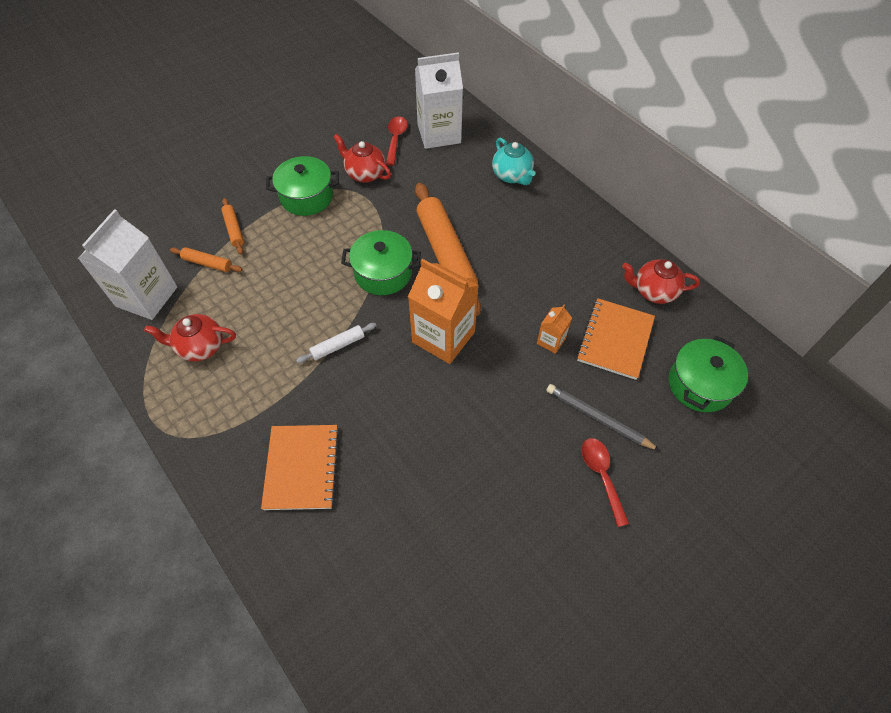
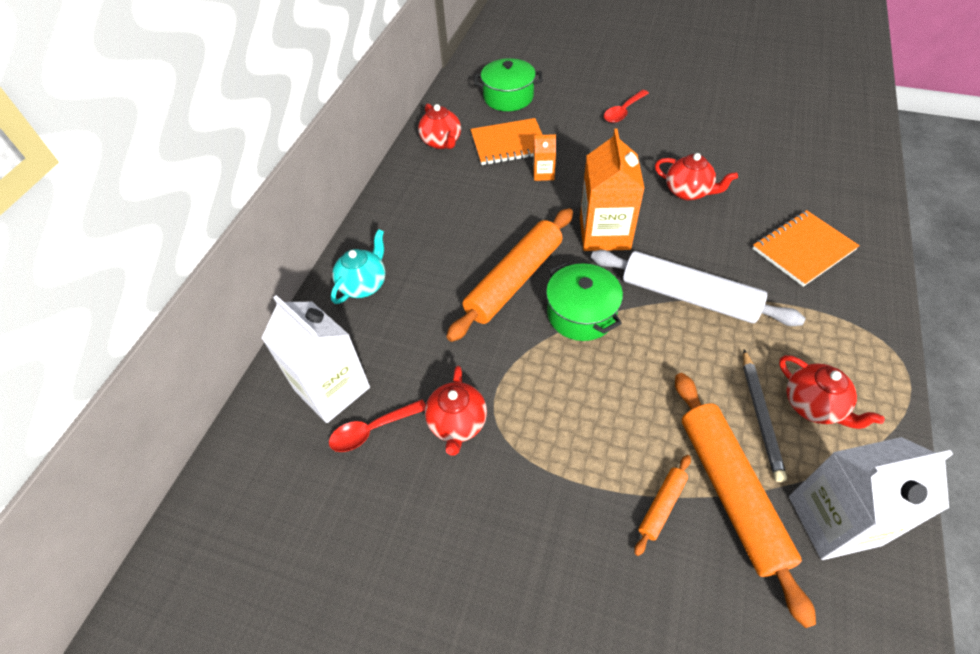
camera: 120 degrees left, 5 degrees down
orange rolling pin [170,247,243,272] -> orange rolling pin [675,373,816,628], size x2.19
green pot [266,156,339,216] -> none
white rolling pin [296,323,377,363] -> white rolling pin [591,250,805,326], size x2.19
grey pencil [546,384,660,451] -> grey pencil moved to [743,349,787,482]
none -> red teapot [655,153,738,200]

